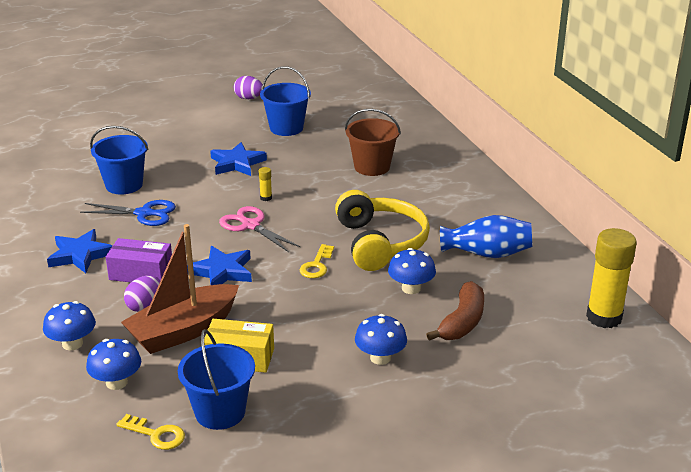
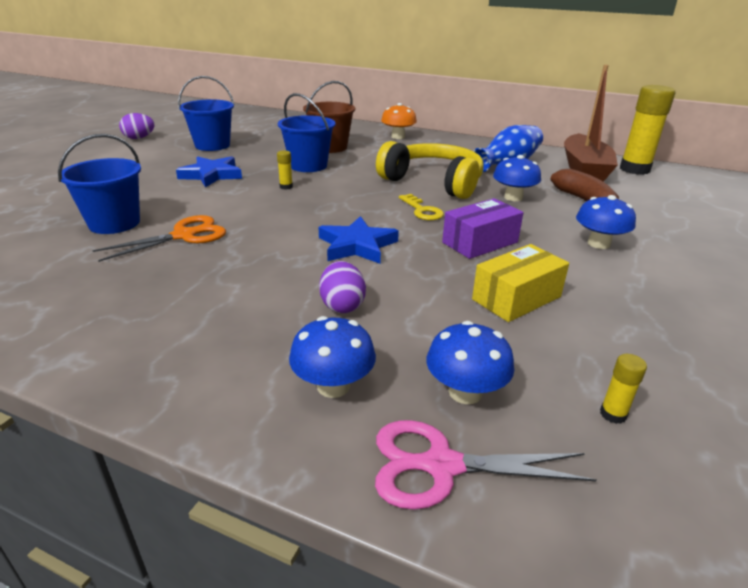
camera: 45 degrees left, 0 degrees up
blue star [47,229,113,273] -> none
blue scissors [80,200,176,226] -> orange scissors [92,215,226,262]
purple box [106,238,172,282] -> purple box moved to [442,198,524,259]
yellow key [116,414,185,450] -> yellow glue stick [600,354,647,424]
brown boat [121,224,239,354] -> brown boat moved to [564,65,618,182]
blue bucket [178,329,255,430] -> blue bucket moved to [278,93,336,172]
pink scissors [219,206,300,252] -> pink scissors moved to [375,420,597,510]
none -> orange mushroom [381,103,417,139]

